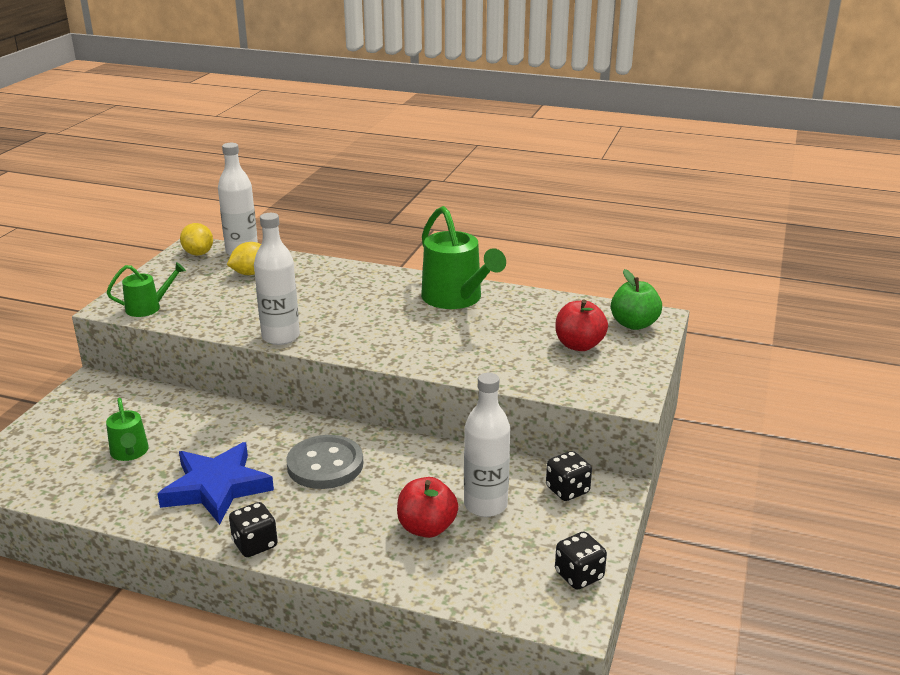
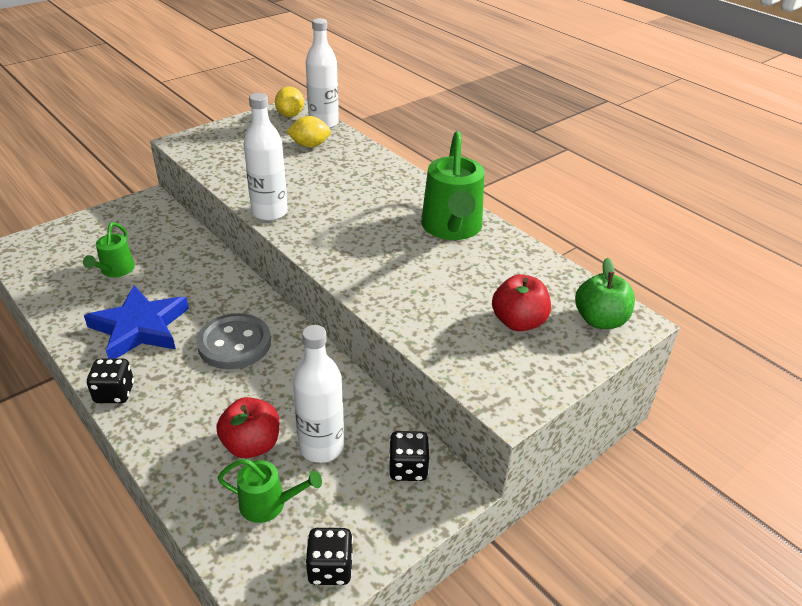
camera: 30 degrees right, 10 degrees up
green watering can [107,262,186,317] -> green watering can moved to [218,459,322,523]

